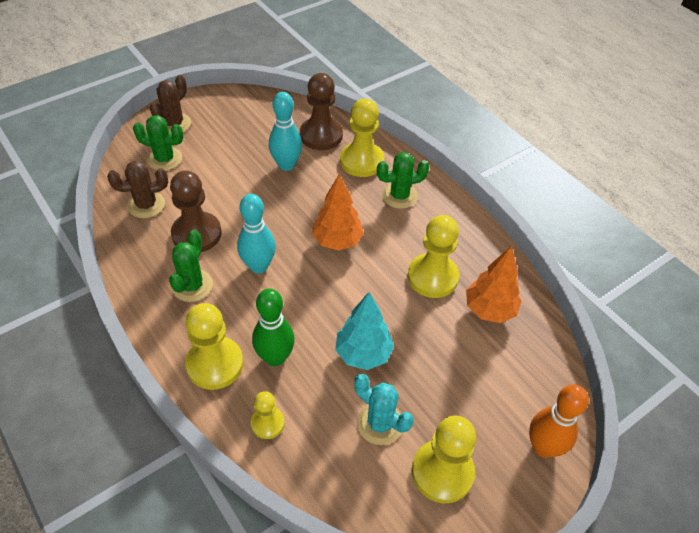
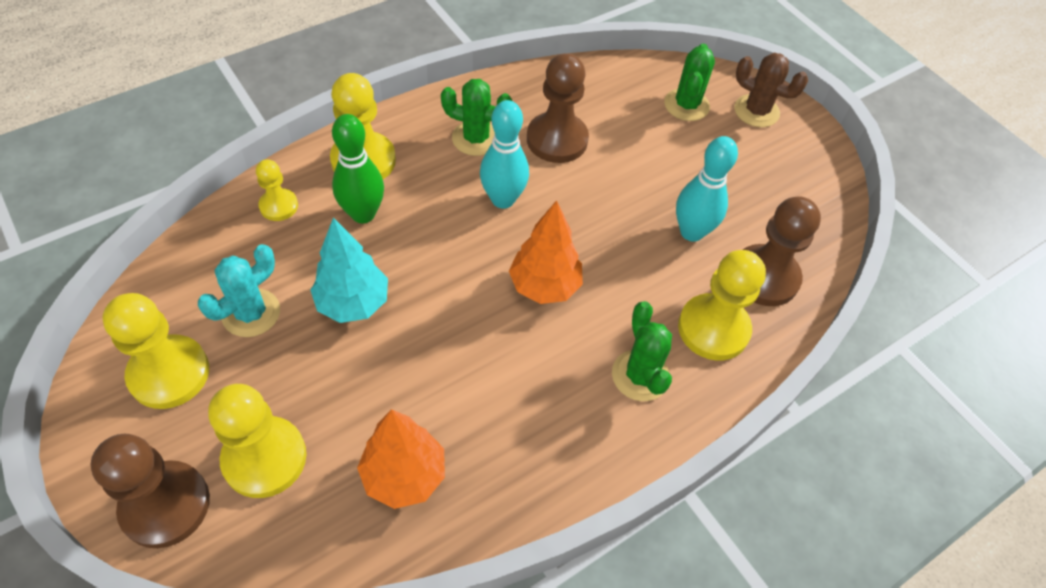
camera: 90 degrees right, 5 degrees up
brown cactus [107,161,168,218] -> none
yellow pawn [408,215,459,298] -> yellow pawn moved to [208,384,307,498]
orange bowling pin [529,385,589,458] -> brown pawn [91,434,210,548]

